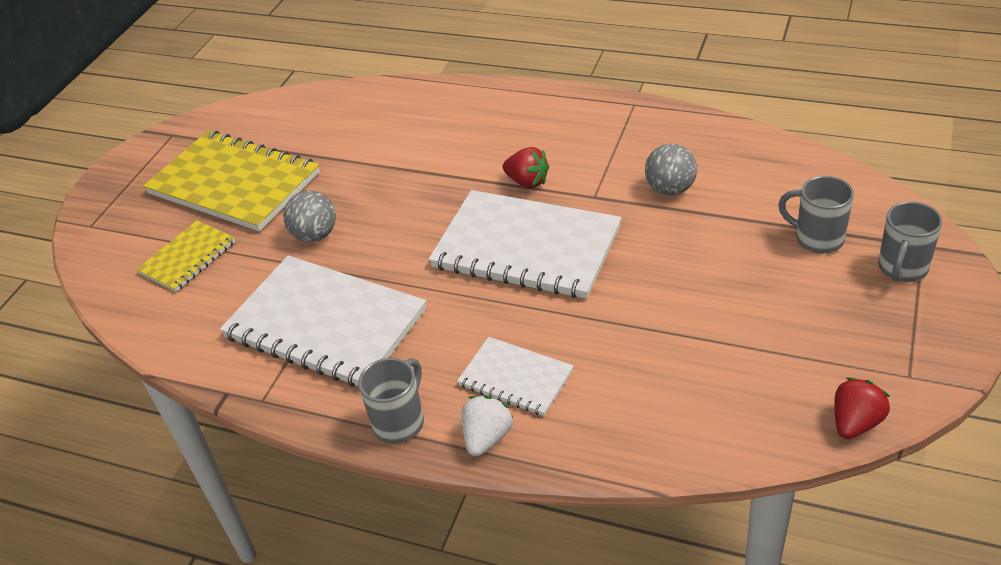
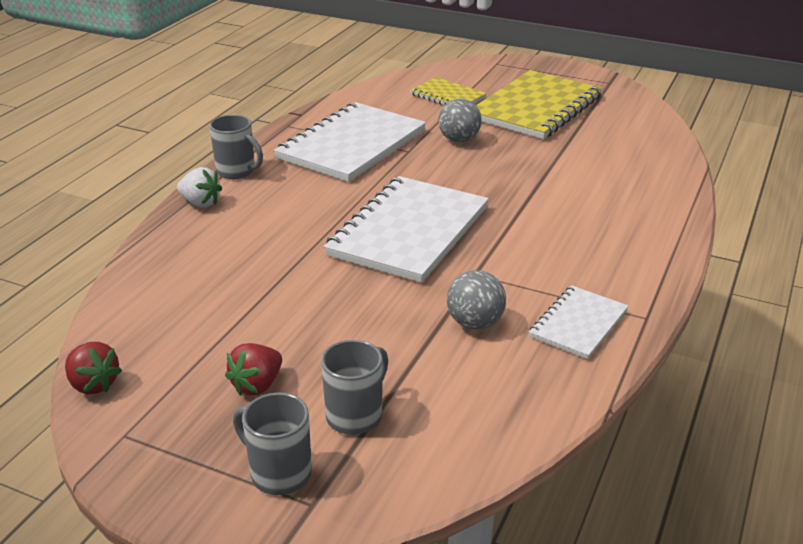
camera: 90 degrees right, 10 degrees down
white notebook [457,337,574,416] -> white notebook moved to [529,285,628,359]
red strawberry [503,147,550,189] -> red strawberry moved to [225,343,282,396]

